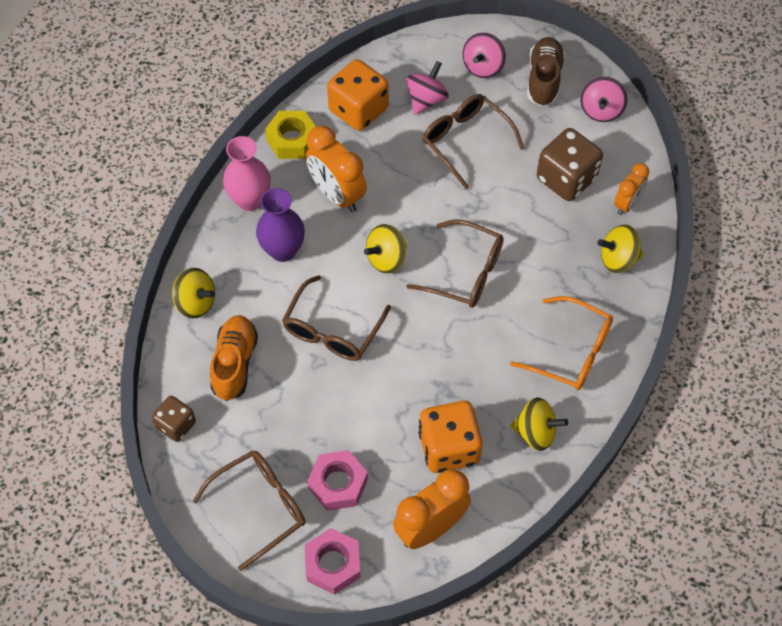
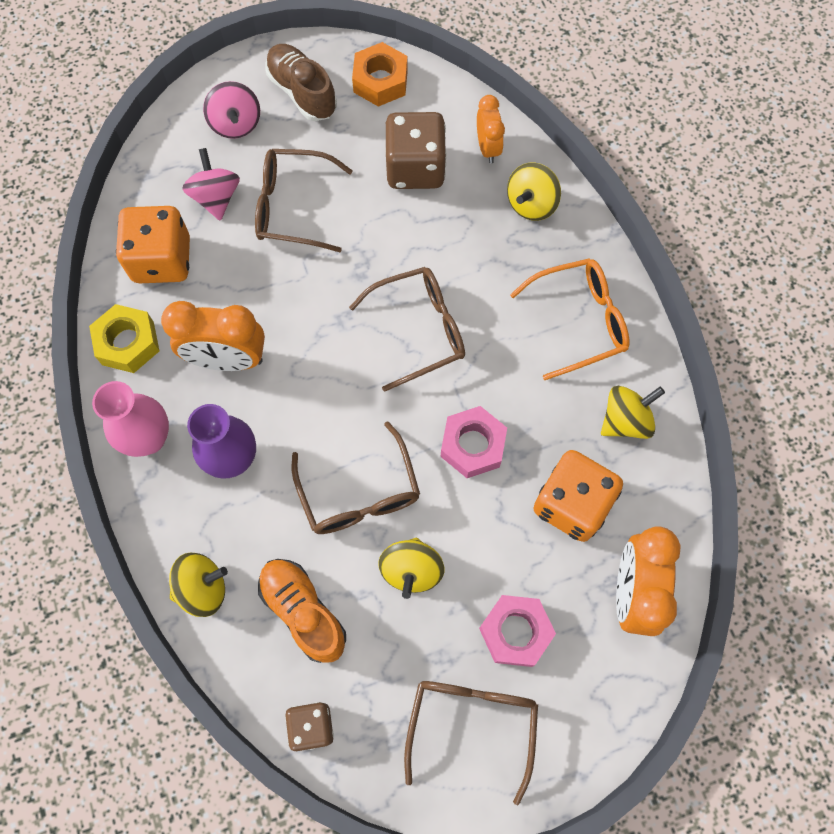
camera: 45 degrees left, 10 degrees up
pink nut [305,528,361,595] -> pink nut moved to [440,406,507,478]
yellow spinning top [364,224,407,274] -> yellow spinning top moved to [378,538,444,599]
pink spinning top [580,76,628,122] -> orange nut [352,42,408,107]

